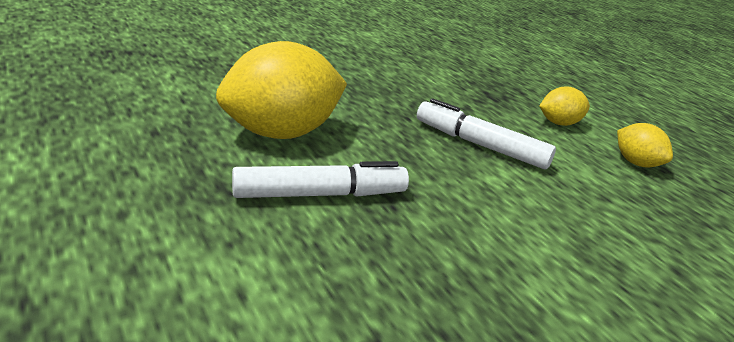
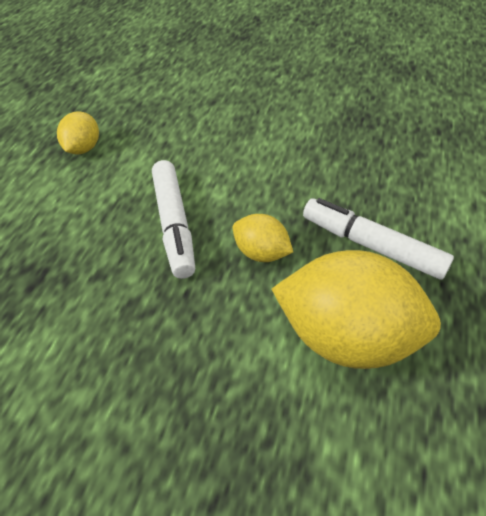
camera: 130 degrees left, 20 degrees up
yellow lemon [540,87,590,126] -> yellow lemon moved to [233,214,293,262]

